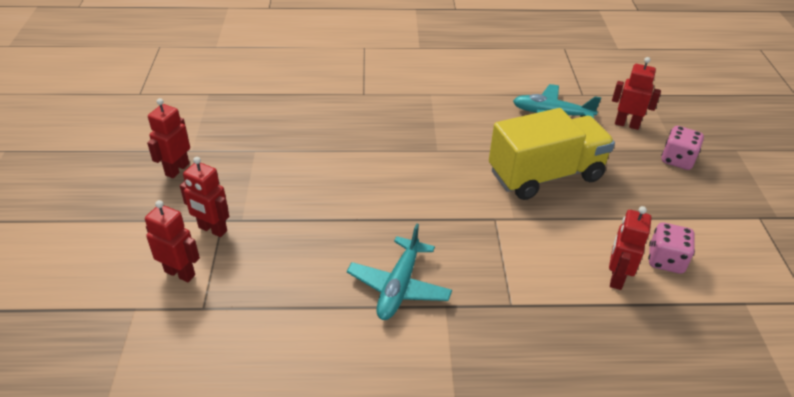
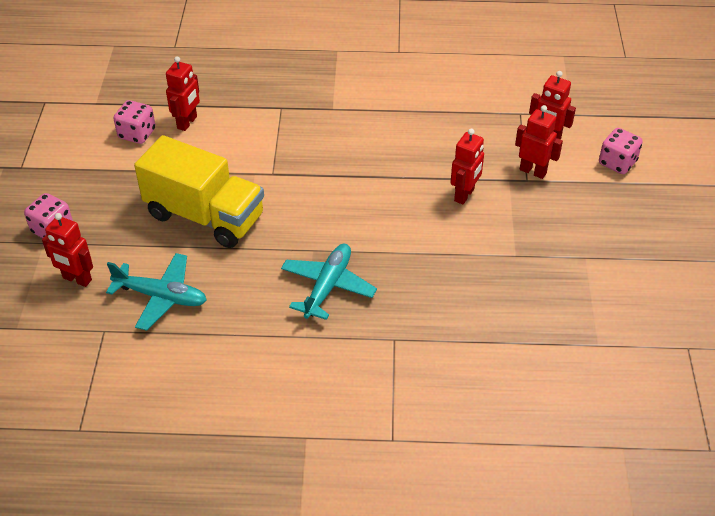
camera: 175 degrees left, 5 degrees up
red robot [147,98,190,178] -> red robot moved to [450,129,484,204]
turquoise plane [347,223,452,320] -> turquoise plane moved to [281,244,377,320]
yellow truck [489,108,615,200] -> yellow truck turned 135 degrees counterclockwise [134,135,264,248]
none -> pink dice [599,128,643,174]

